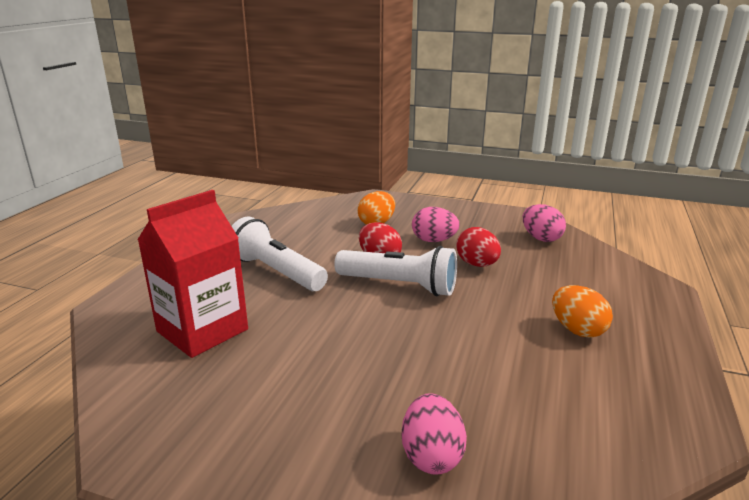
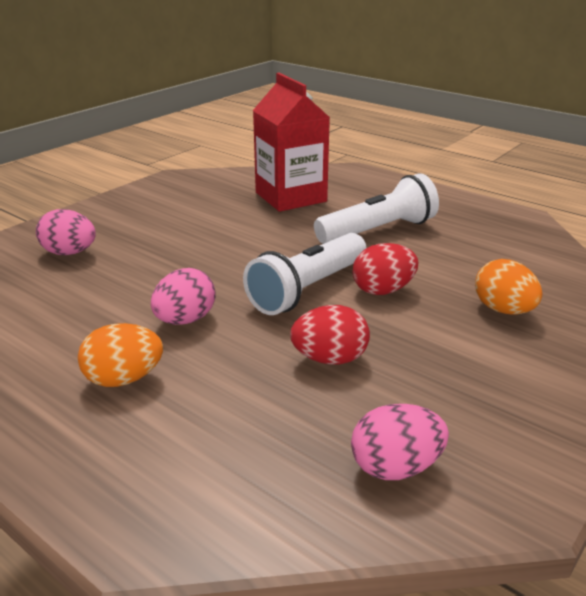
camera: 110 degrees right, 5 degrees up
pink egg [412,207,460,242] -> pink egg moved to [151,268,216,325]

